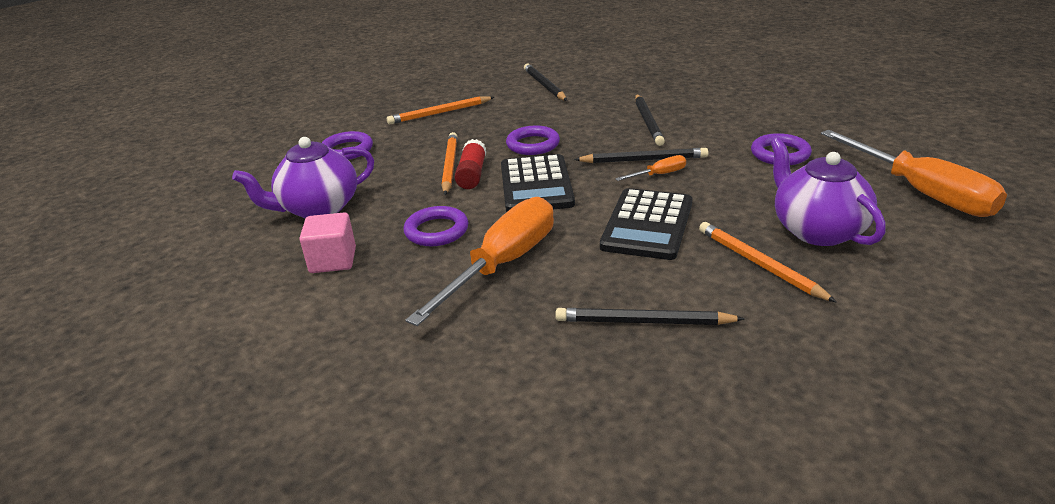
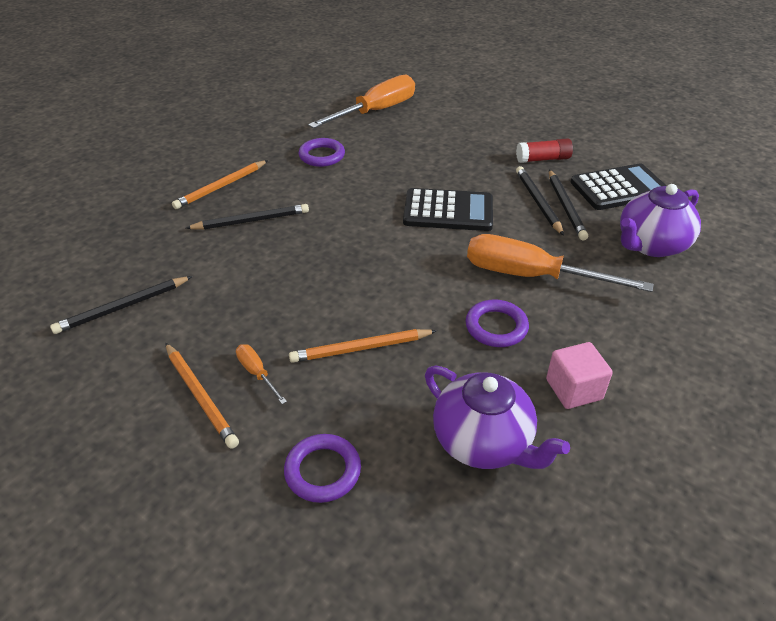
camera: 105 degrees left, 10 degrees up
red glue stick [455,139,486,189] -> red glue stick moved to [516,138,573,163]
black calculator [501,154,575,212] -> black calculator moved to [571,163,667,210]
purple ring [506,126,560,155] -> none
black pencil [574,148,709,163] -> black pencil moved to [516,166,564,236]
orange screwdriver [615,155,686,181] -> orange screwdriver moved to [236,344,287,404]
orange pencil [699,222,837,303] -> orange pencil moved to [172,160,268,209]
purple teapot [770,137,886,246] -> purple teapot moved to [620,184,701,257]

